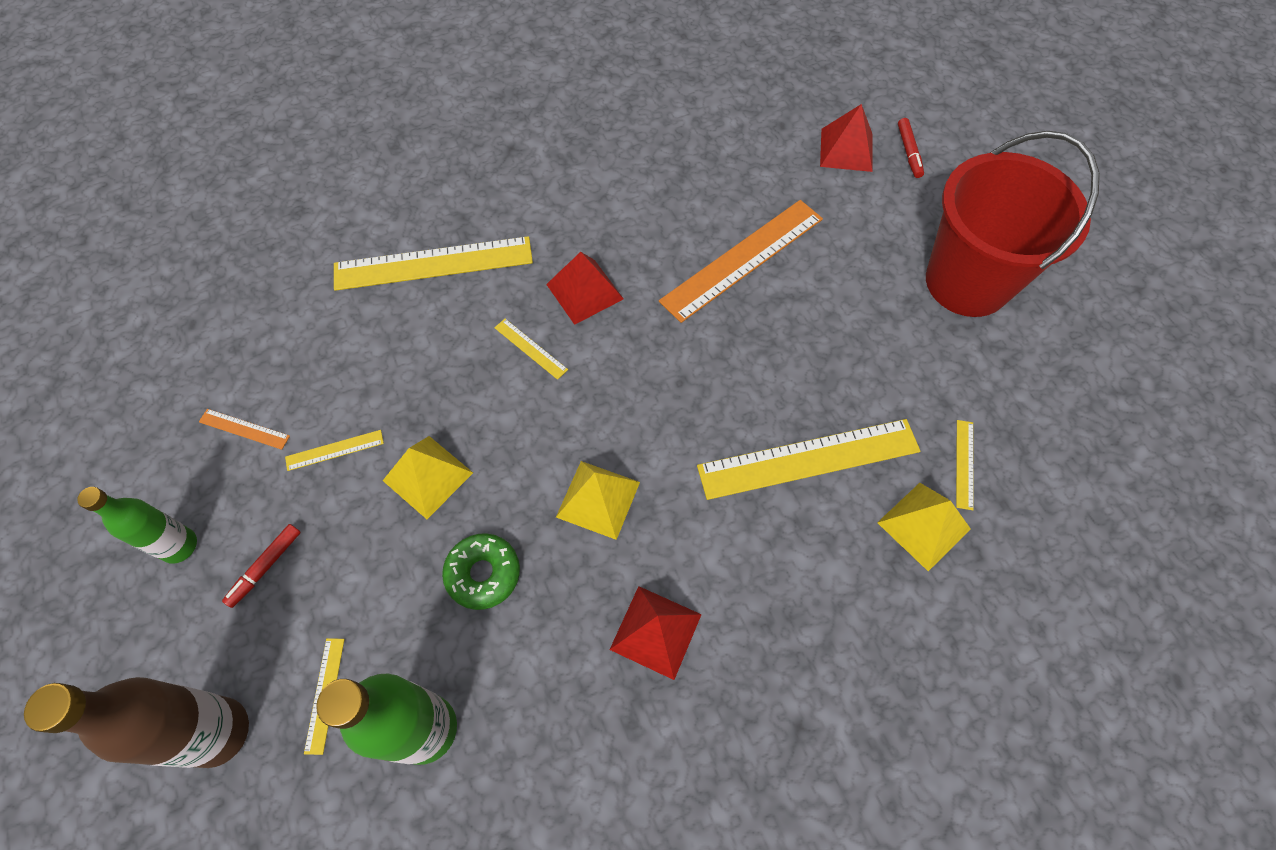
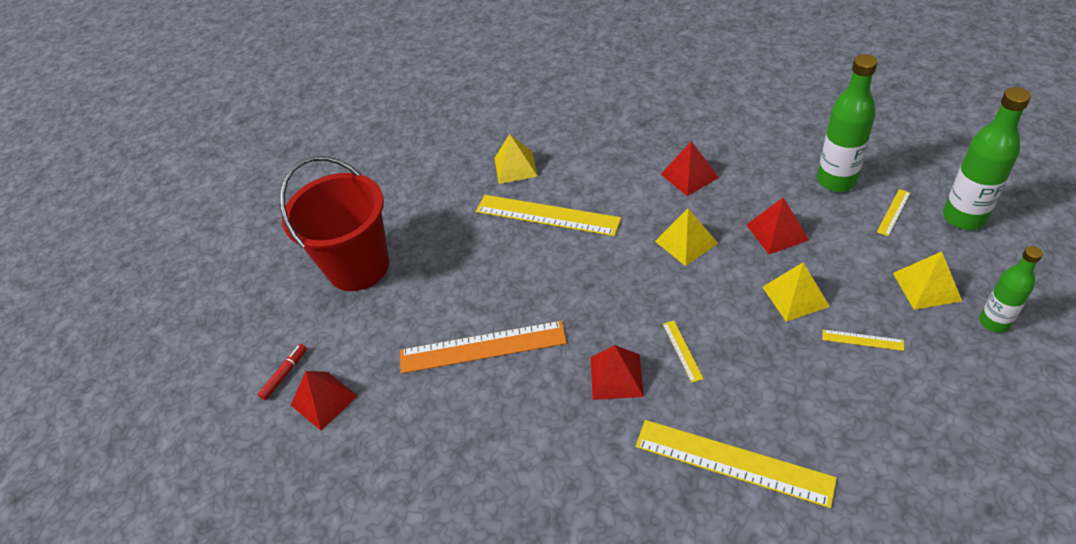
camera: 140 degrees left, 15 degrees down
brown bottle [24,677,249,768] -> green bottle [943,87,1031,230]
orange ruler [199,409,290,450] -> none
red marker [222,524,301,608] -> yellow pyramid [893,252,962,310]
green donut [442,534,520,610] -> red pyramid [747,197,809,254]
yellow ruler [956,420,974,510] -> none

